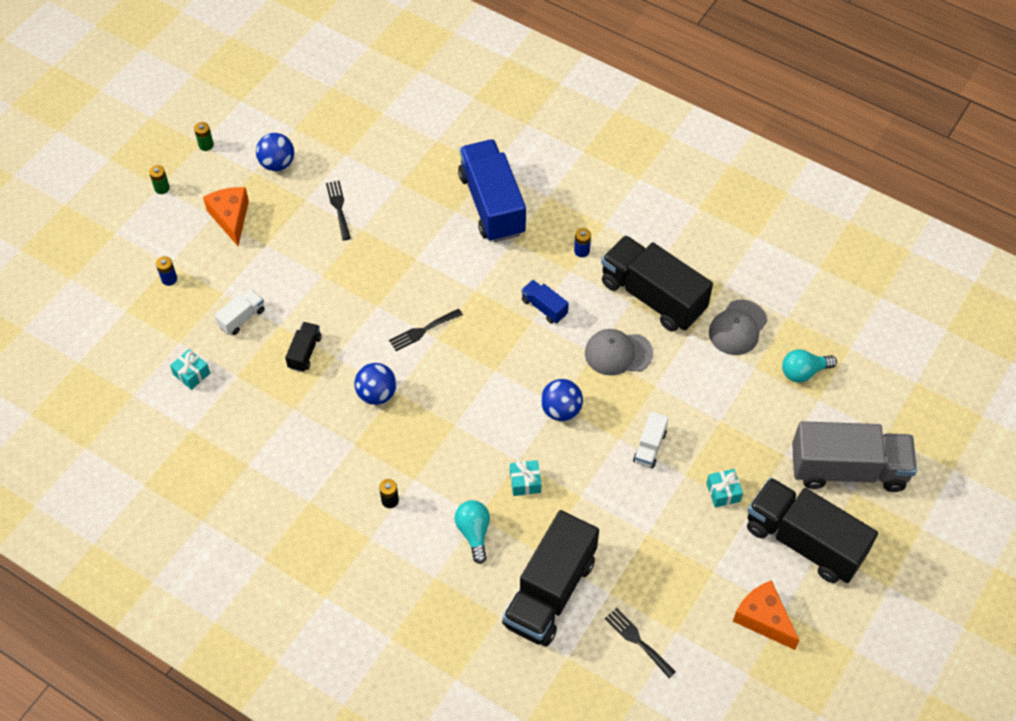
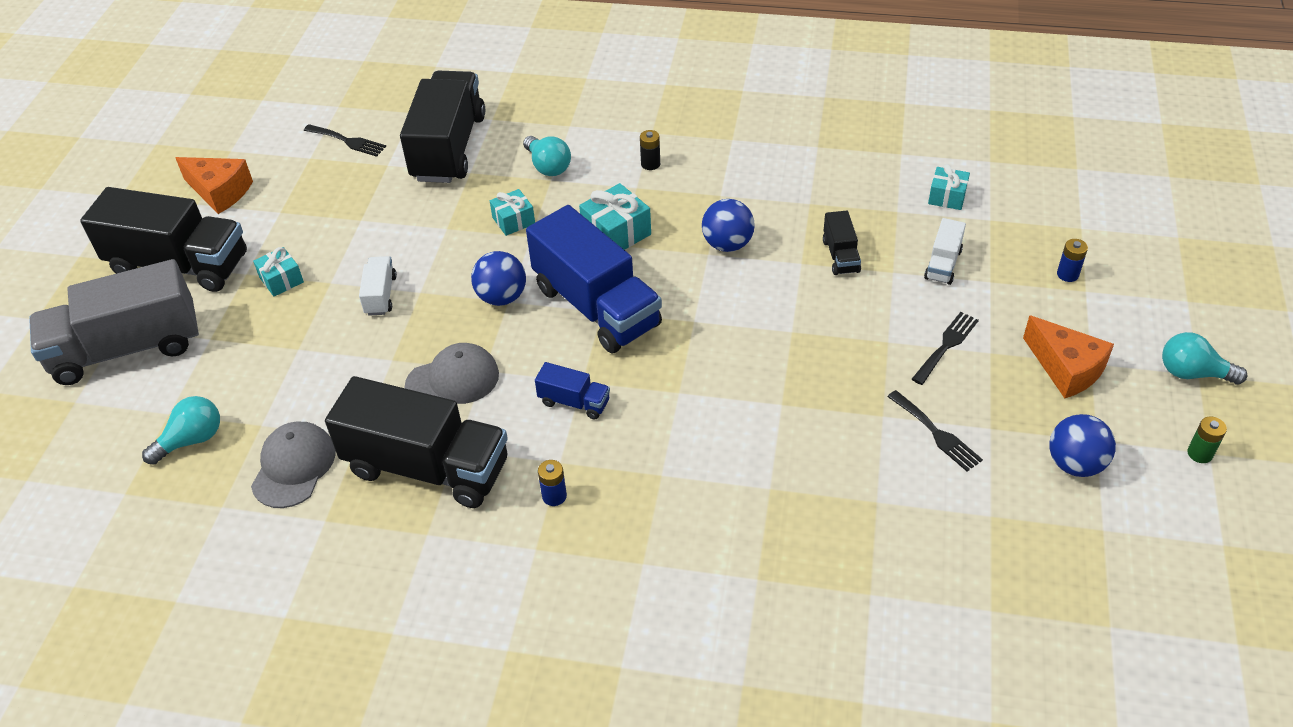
camera: 160 degrees right, 10 degrees down
green battery [149,165,170,194] -> turquoise light bulb [1162,332,1248,384]
black fork [389,309,463,351] -> black fork moved to [912,312,979,385]
blue truck [458,139,526,243] -> blue truck moved to [526,205,662,353]
none -> turquoise gift [579,183,651,250]

